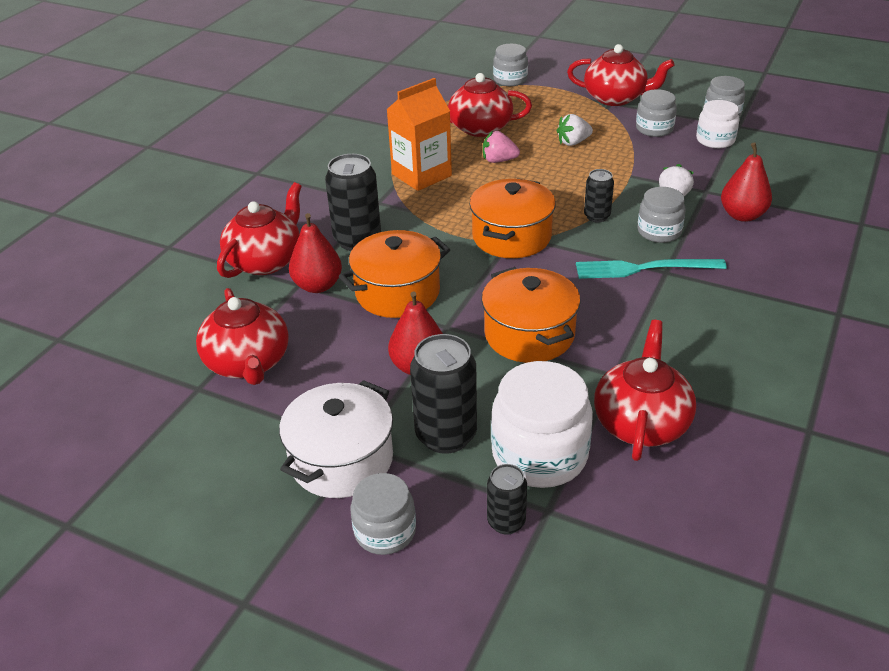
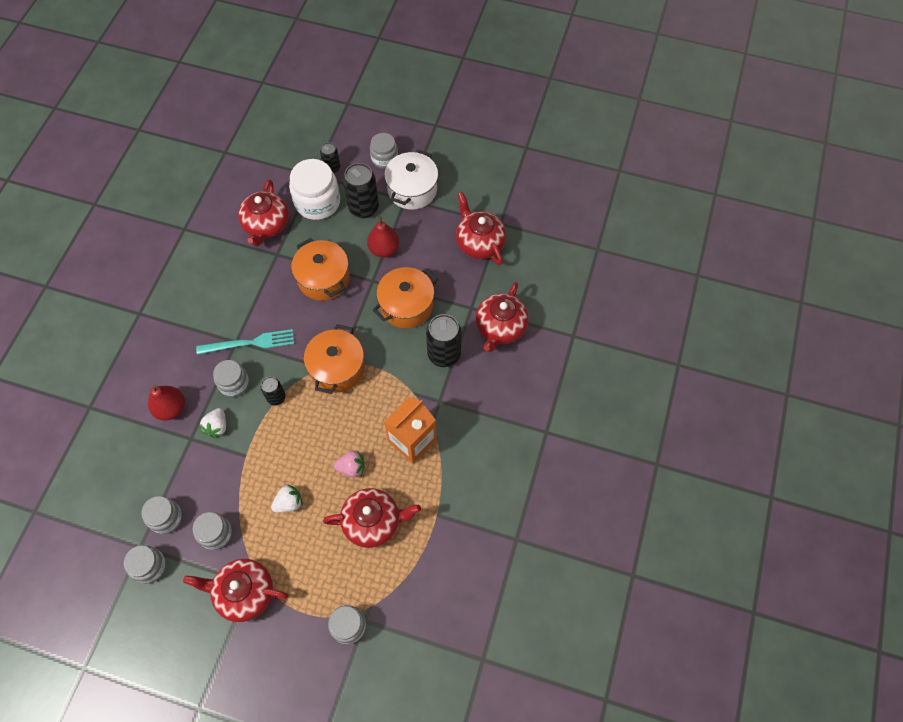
camera: 170 degrees right, 25 degrees up
red pear [289,213,342,293] -> none
white jar [696,100,740,148] -> grey jar [141,496,182,534]

